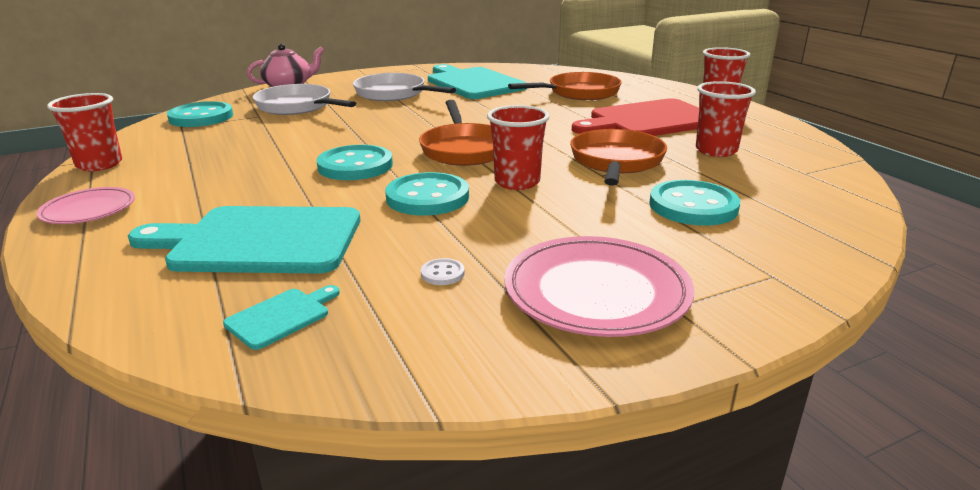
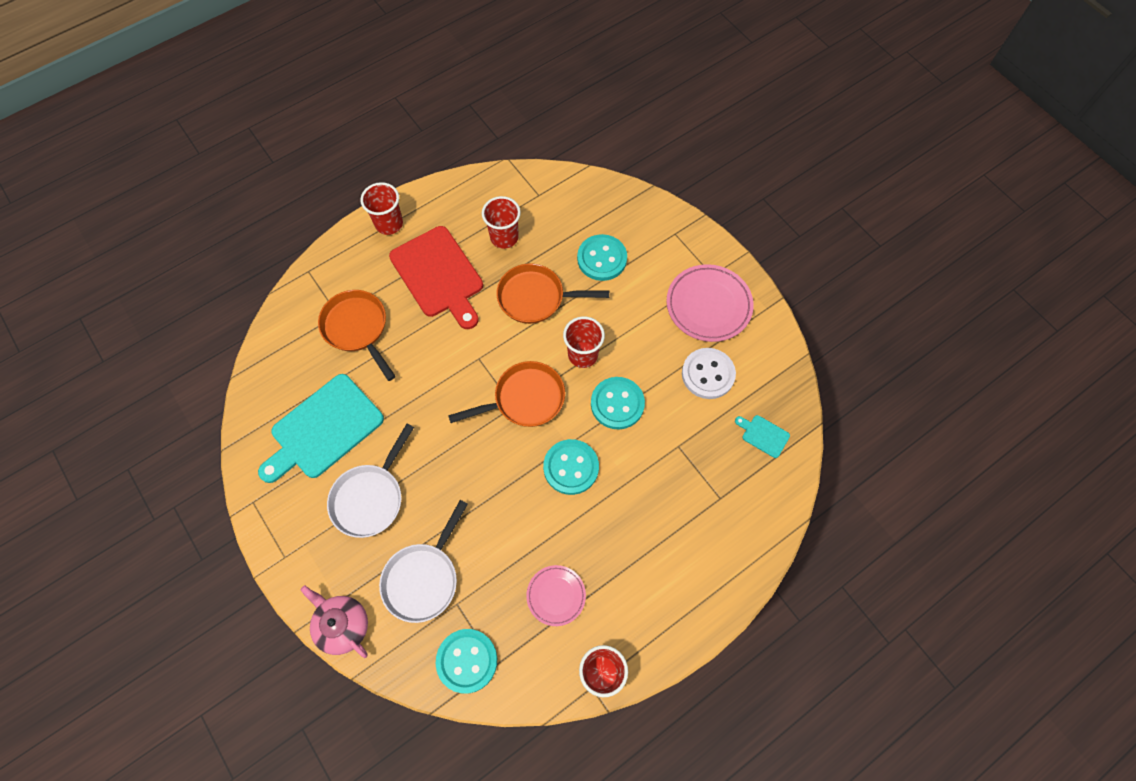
camera: 100 degrees left, 40 degrees up
pink plate [36,187,135,224] -> pink plate moved to [526,565,586,626]
turquoise cutting board [128,206,360,274] -> none
white button [421,258,465,285] -> white button [682,348,736,399], size x2.38

